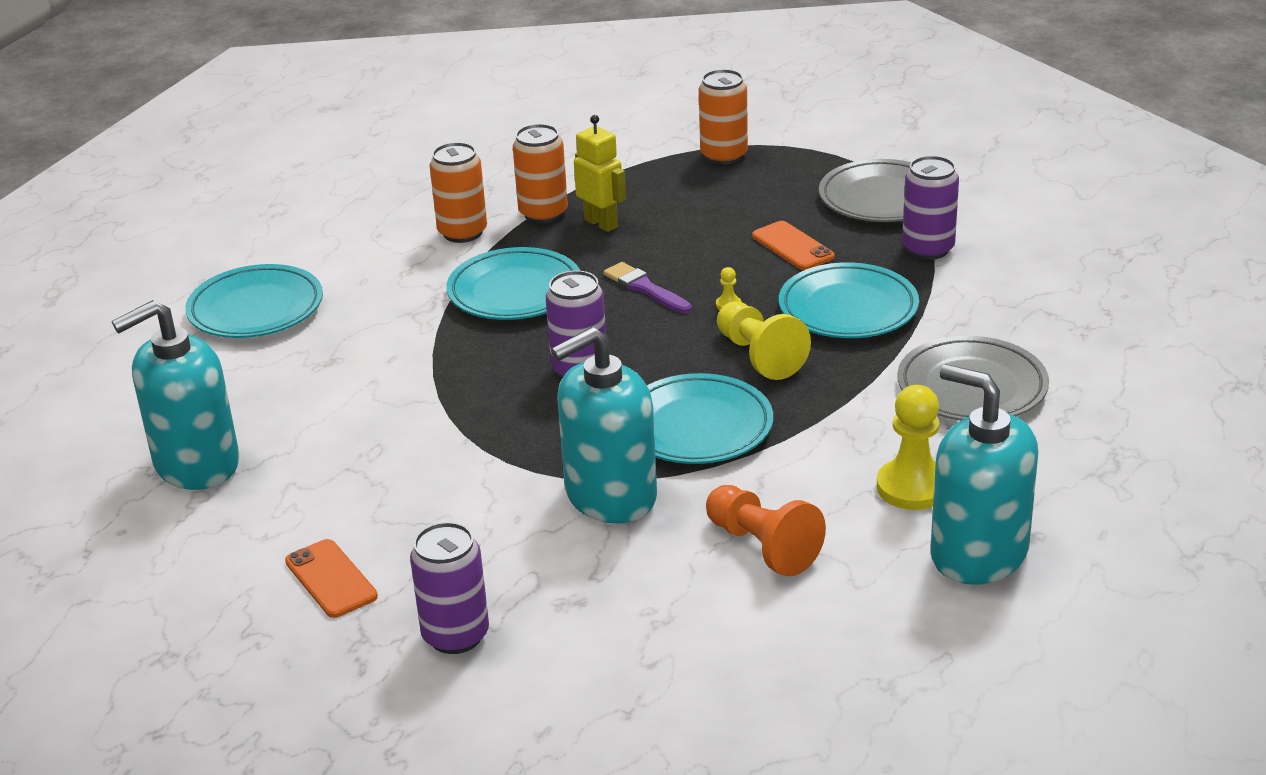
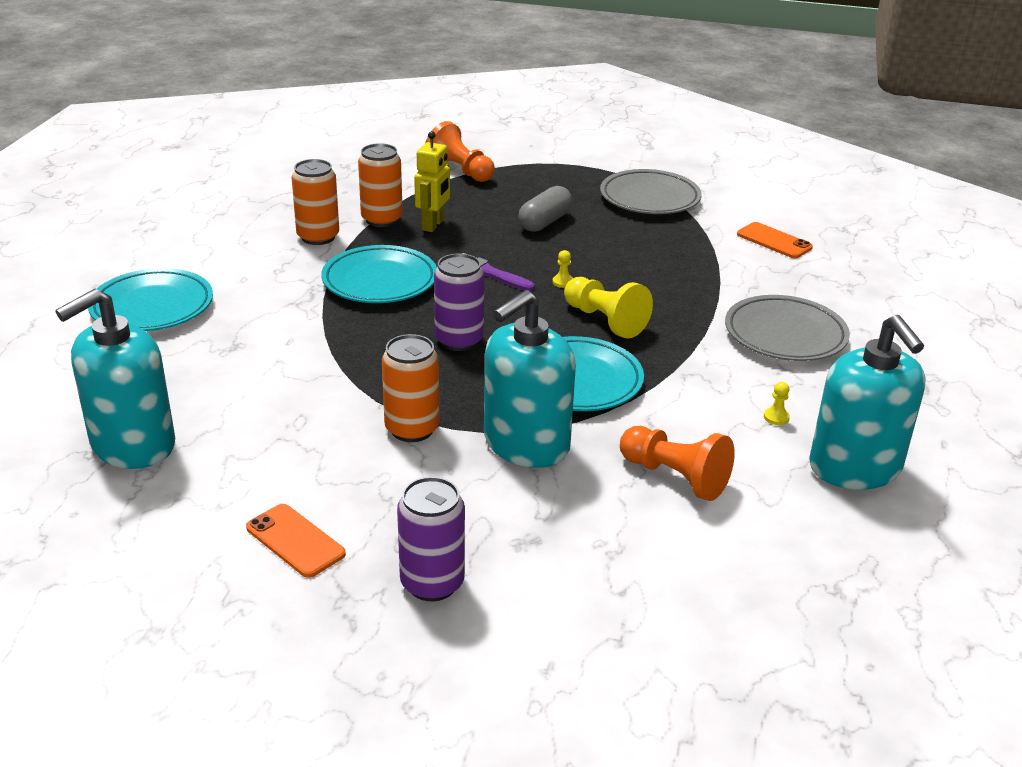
camera: 15 degrees left, 0 degrees up
yellow robot [574,115,626,232] -> yellow robot turned 75 degrees clockwise [414,131,450,232]
orange can [699,69,748,165] -> orange can moved to [382,334,440,442]
orange phone [752,221,835,270] -> orange phone moved to [737,222,813,258]
turquoise plate [779,262,919,338] -> none
yellow pawn [877,385,939,510] -> yellow pawn [764,382,790,425], size x0.41
purple can [902,156,959,260] -> none
turquoise soap dispenser [930,364,1038,585] -> turquoise soap dispenser turned 135 degrees counterclockwise [809,315,926,490]
none -> orange pawn [425,121,495,182]
none -> grey capsule [518,186,573,232]

